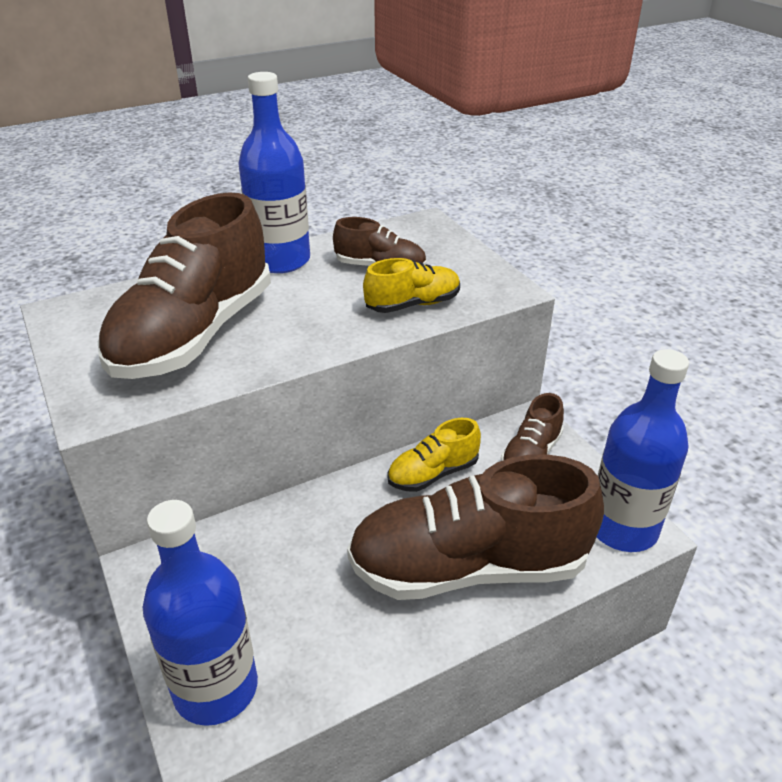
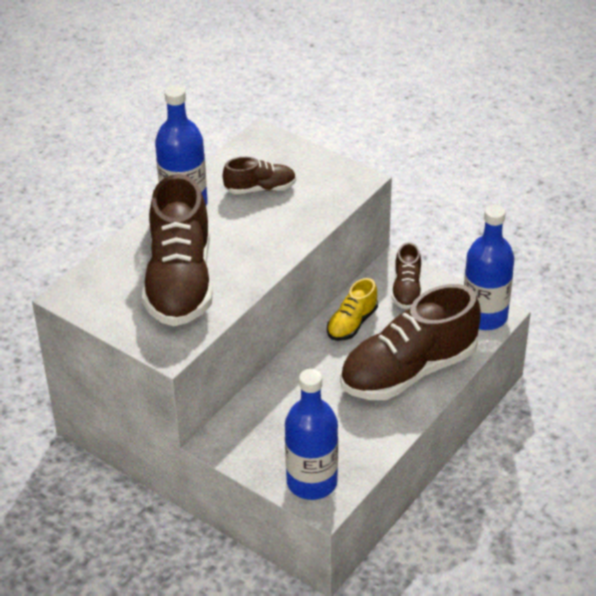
camera: 25 degrees left, 5 degrees up
yellow shoe [363,258,460,313] -> none

